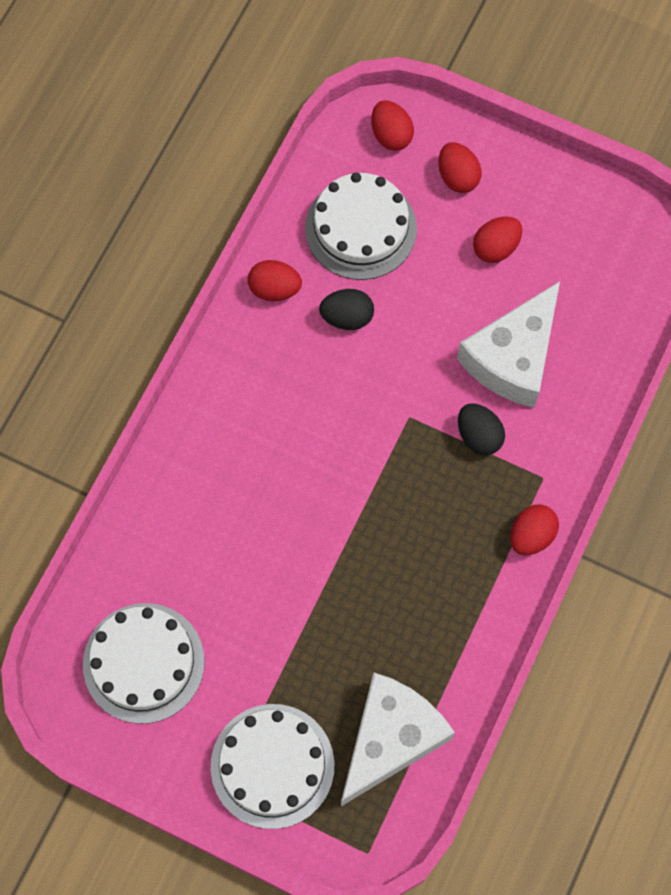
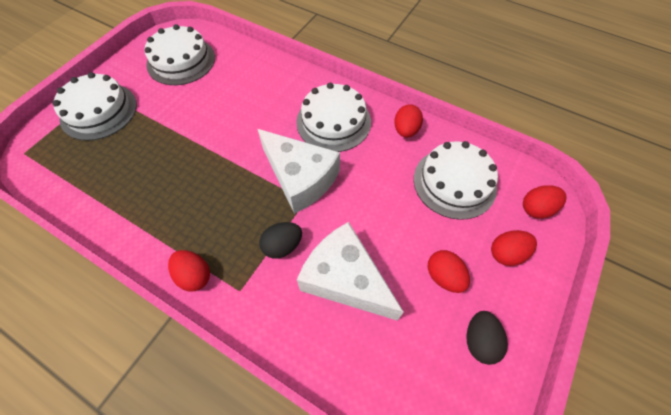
camera: 95 degrees right, 10 degrees down
black egg [319,289,374,330] -> black egg moved to [466,311,508,365]
white cheese [341,672,455,806] -> white cheese moved to [258,129,340,214]
none -> white cake [296,83,371,152]

